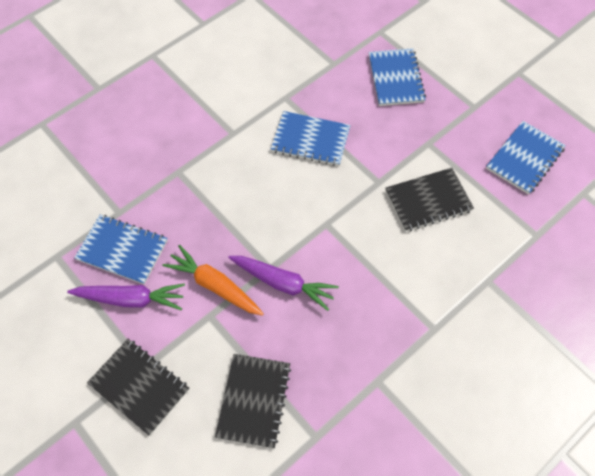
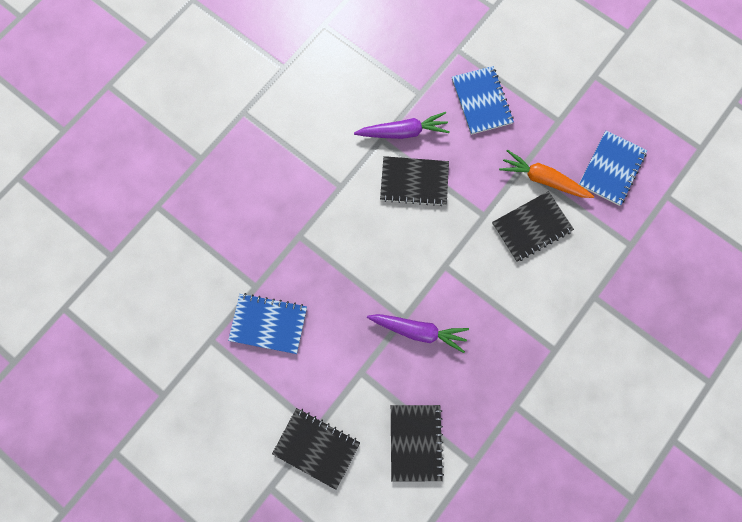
camera: 10 degrees left, 15 degrees up
purple carrot [67,284,185,310] -> purple carrot moved to [354,112,450,139]
orange carrot [163,245,264,316] -> orange carrot moved to [499,150,594,198]
blue notebook [271,111,351,166] -> black notebook [380,156,449,206]

